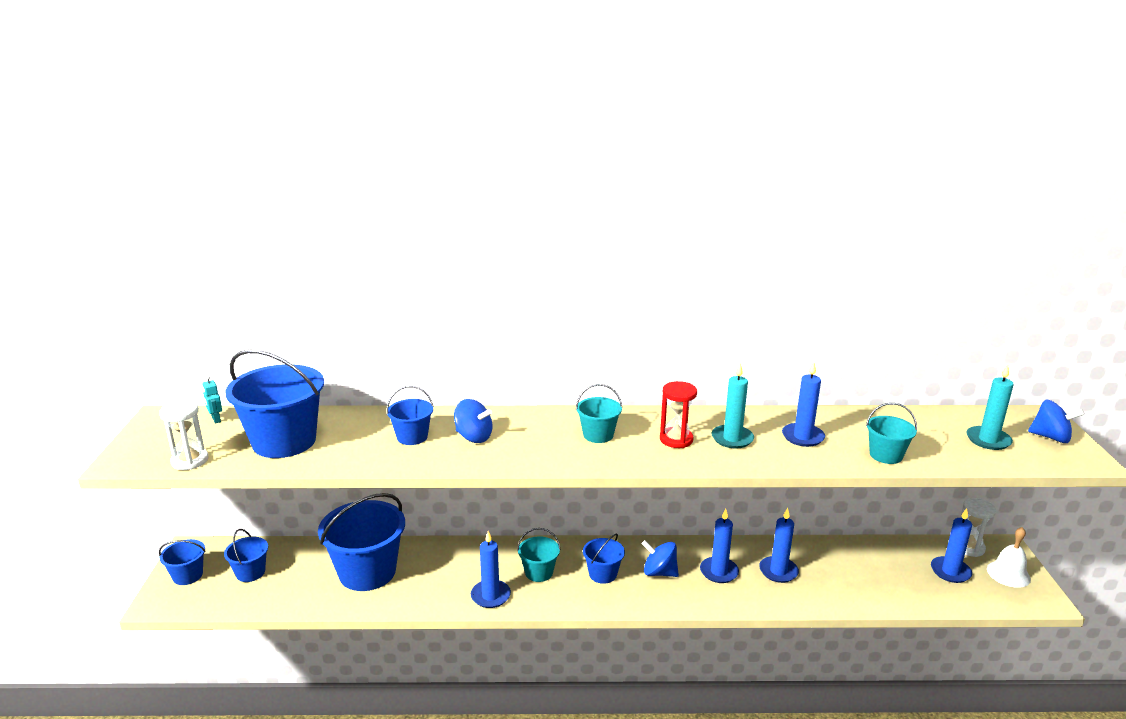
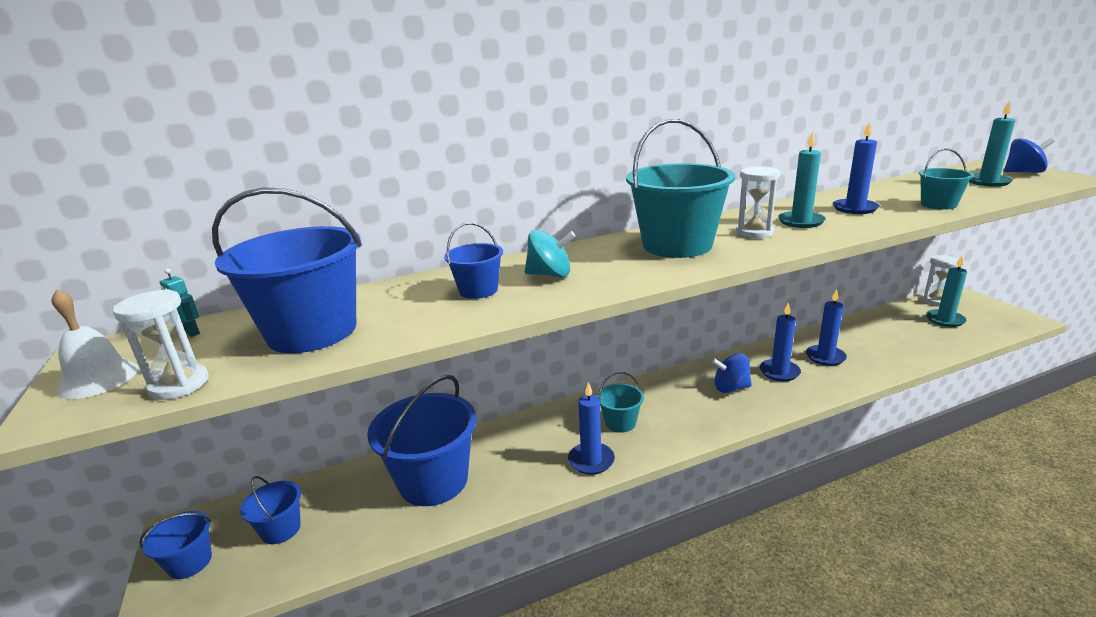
camera: 20 degrees left, 0 degrees up
blue spinning top [454,399,492,443] -> turquoise spinning top [525,229,576,278]
turquoise bucket [576,384,622,443] -> turquoise bucket [626,119,735,258], size x2.00
blue bucket [583,534,625,584] -> none
red hourglass [660,381,697,448] -> white hourglass [736,166,780,239]
blue candle [931,508,972,583] -> turquoise candle [926,256,967,327]
white bell [987,527,1031,588] -> white bell moved to [52,289,138,399]

